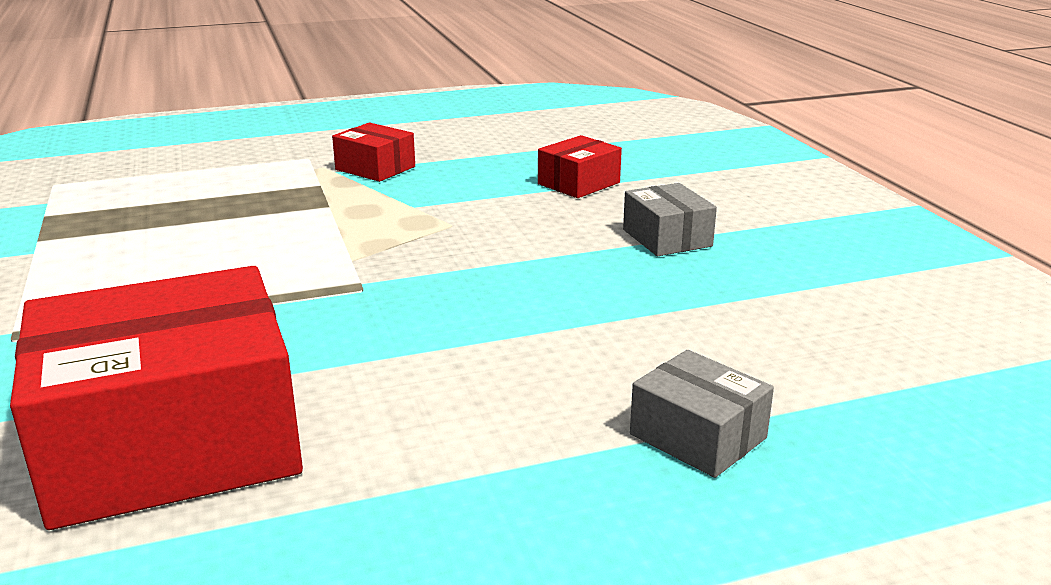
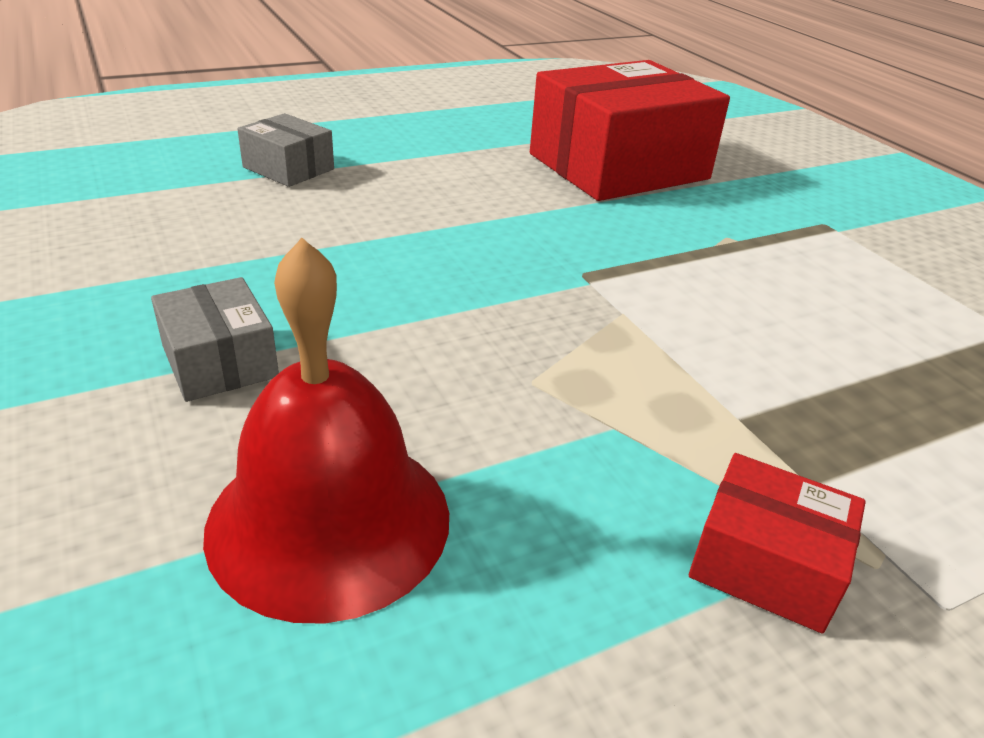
camera: 170 degrees right, 10 degrees up
red box [538,135,622,198] -> red bell [203,238,449,624]

